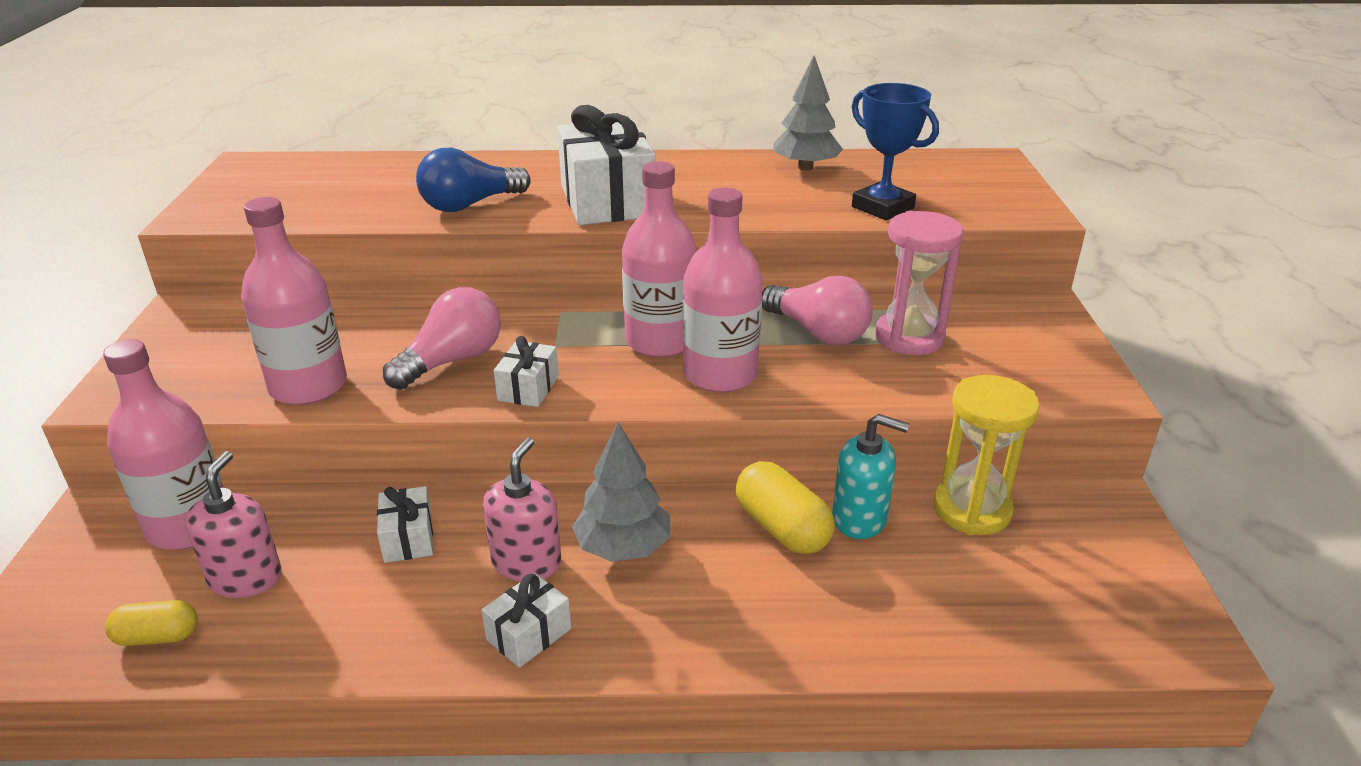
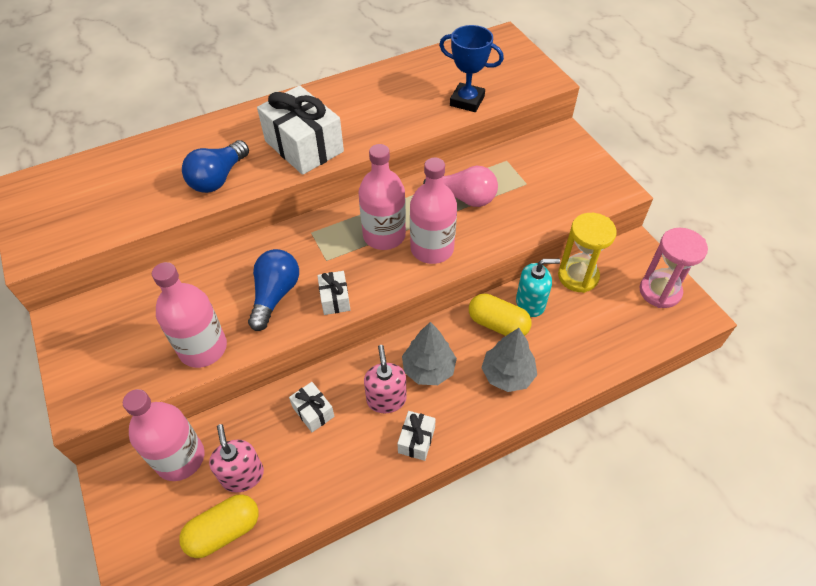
camera: 25 degrees left, 20 degrees up
yellow capsule [105,600,198,646] -> yellow capsule [179,494,259,558], size x1.60
pink light bulb [383,287,501,390] -> blue light bulb [248,249,299,331]
grey tree [773,56,843,171] -> grey tree moved to [481,328,537,392]
pink hourglass [875,211,964,355] -> pink hourglass moved to [640,228,708,308]

